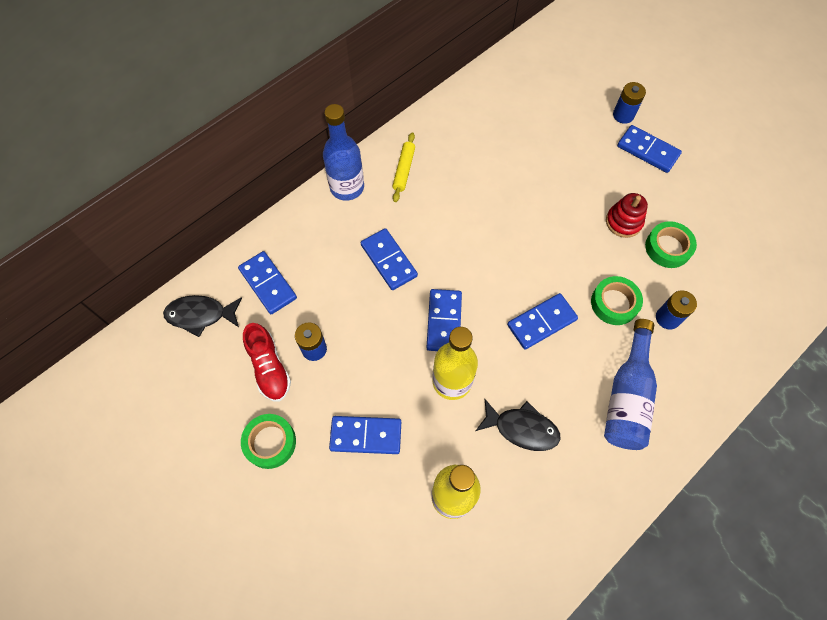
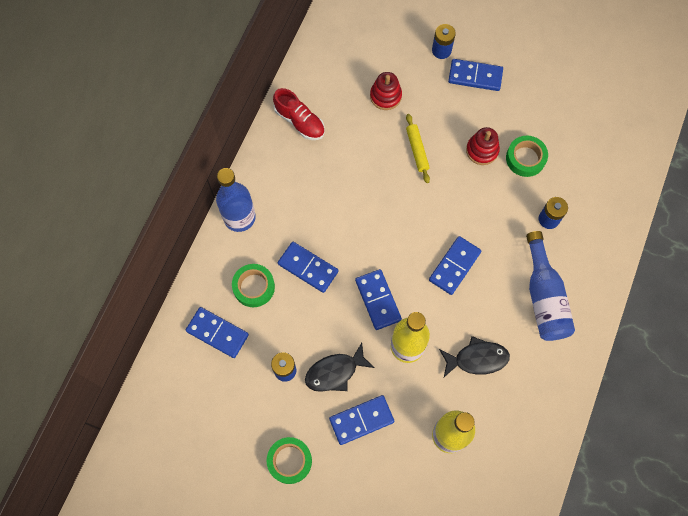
camera: 25 degrees left, 5 degrees up
black fish [163,295,242,337] -> black fish moved to [305,343,375,392]
red shoe [243,323,291,402] -> red shoe moved to [273,88,325,140]
yellow rolling pin [392,132,415,202] -> yellow rolling pin moved to [406,114,430,183]
green tape [591,276,643,325] -> green tape moved to [232,264,275,307]
none -> red stacking toy [370,72,402,110]

